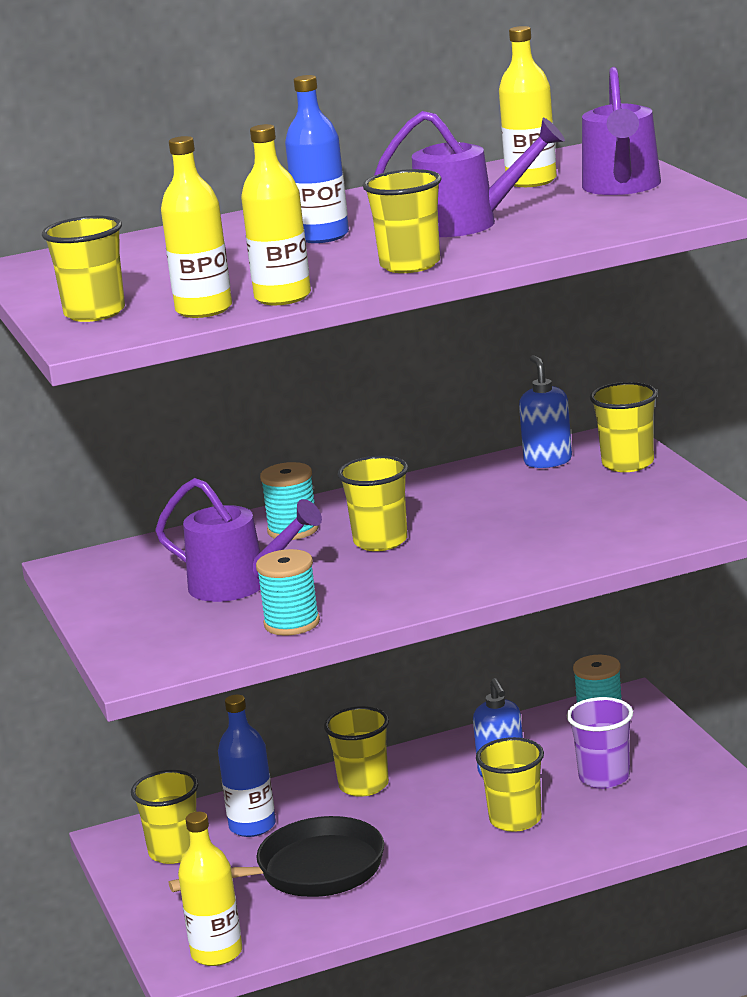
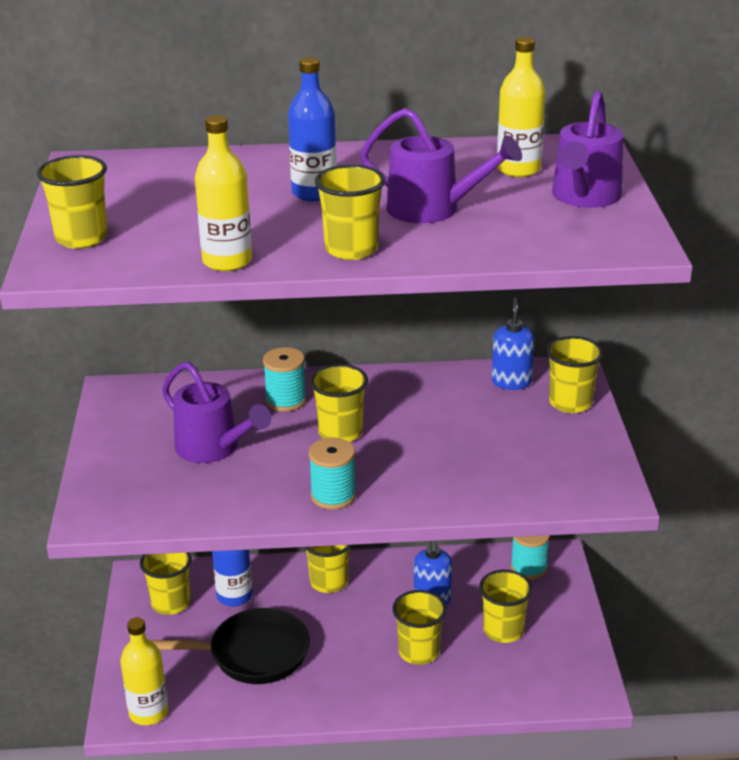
camera: 15 degrees right, 10 degrees up
yellow bottle [161,136,232,318] -> none
turquoise spool [256,549,320,636] -> turquoise spool moved to [309,438,356,510]
purple cup [567,697,633,789] -> yellow cup [479,570,533,643]

